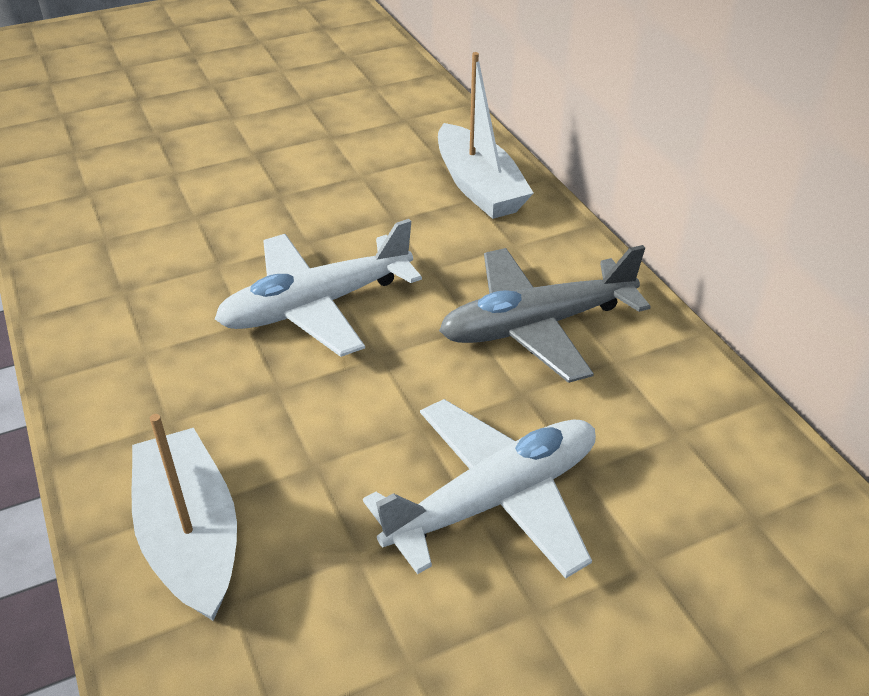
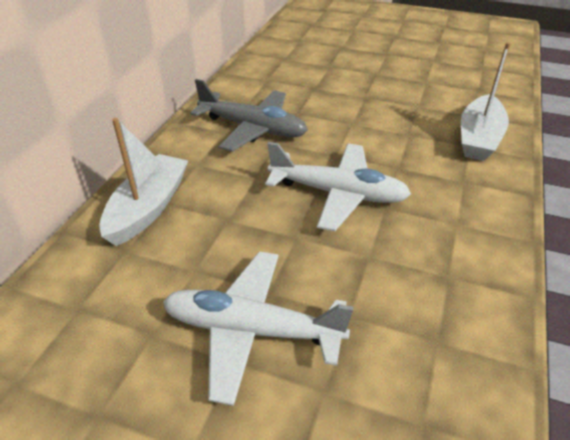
camera: 135 degrees left, 0 degrees up
white plane [363,399,596,579] -> white plane moved to [163,252,354,406]

